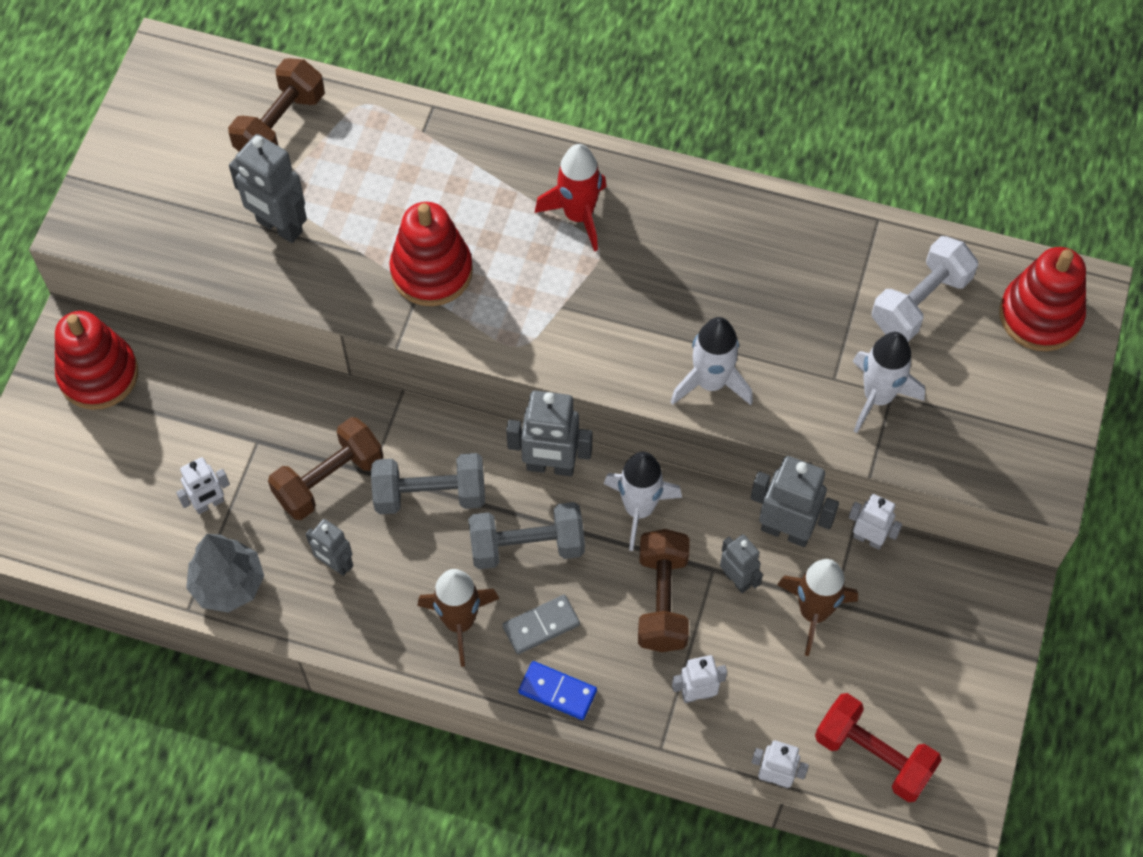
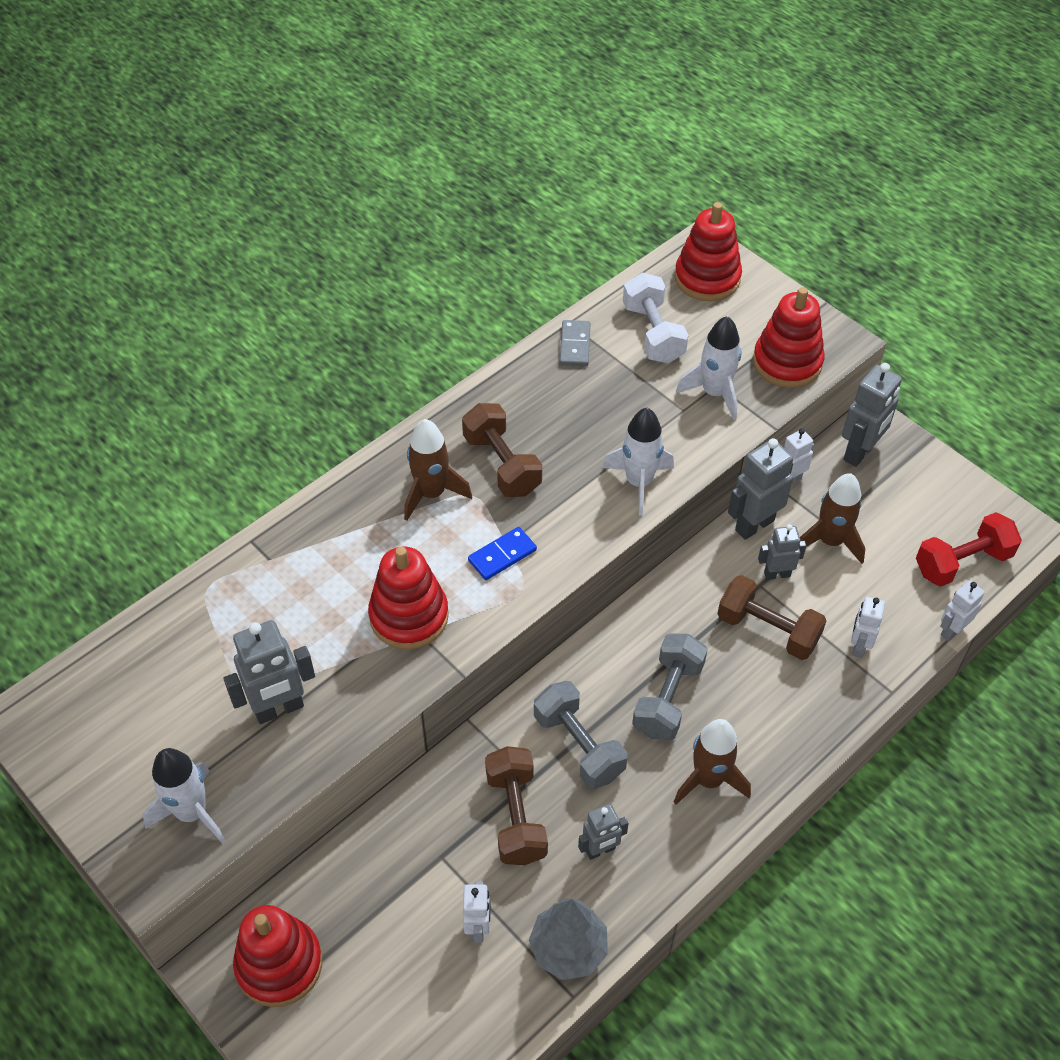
camera: 60 degrees left, 10 degrees down
brown dumbbell [228,58,325,151] -> brown dumbbell moved to [462,403,542,497]
grey dumbbell [371,453,485,514] -> grey dumbbell turned 60 degrees counterclockwise [534,681,627,789]
grey domino [502,595,580,654] -> grey domino moved to [560,320,591,366]
grey robot [506,390,593,476] -> grey robot moved to [842,363,902,467]
blue domino [518,661,597,720] -> blue domino moved to [468,527,537,580]
red rocket [535,144,606,251] -> brown rocket [404,419,472,521]
white rocket [604,452,682,551] -> white rocket moved to [142,748,226,844]
none -> red stacking toy [753,287,824,388]

